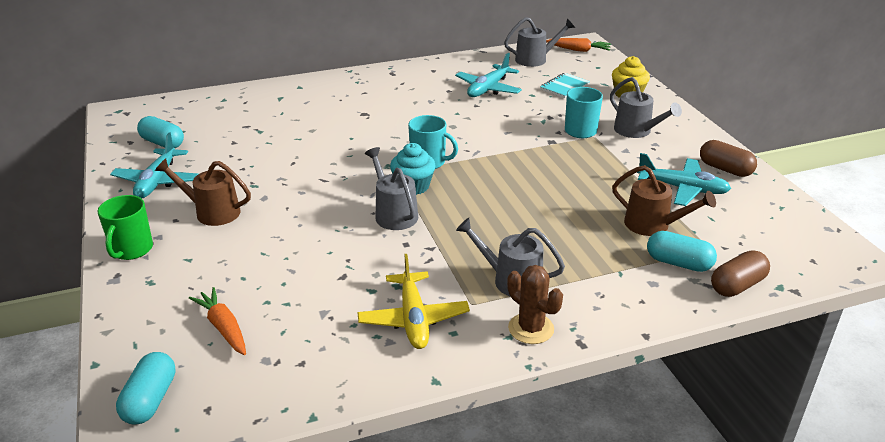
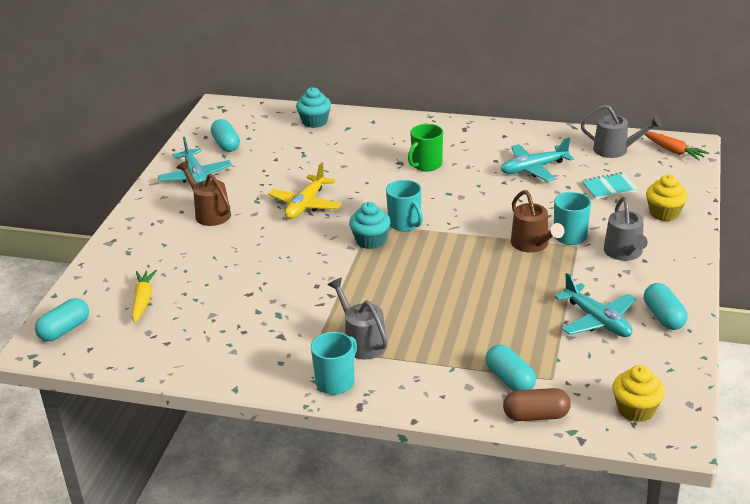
camera: 35 degrees right, 0 degrees up
green mug [97,195,153,260] -> green mug moved to [408,124,443,171]
turquoise plane [110,133,198,198] -> turquoise plane turned 60 degrees counterclockwise [158,137,232,183]
orange carrot [189,287,246,355] -> yellow carrot [132,270,157,323]
yellow plane [357,254,470,349] -> yellow plane moved to [269,162,342,219]
grey watering can [365,147,418,230] -> none
brown cactus [507,265,563,344] -> turquoise mug [311,332,357,395]
brown watering can [612,165,716,236] -> brown watering can moved to [511,190,565,253]
brown capsule [700,140,757,177] -> turquoise capsule [644,283,688,330]
none -> turquoise cupcake [296,87,331,128]
none -> yellow cupcake [612,365,665,422]

